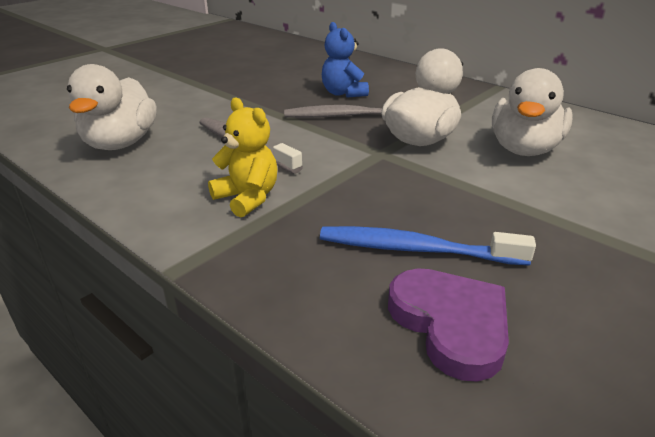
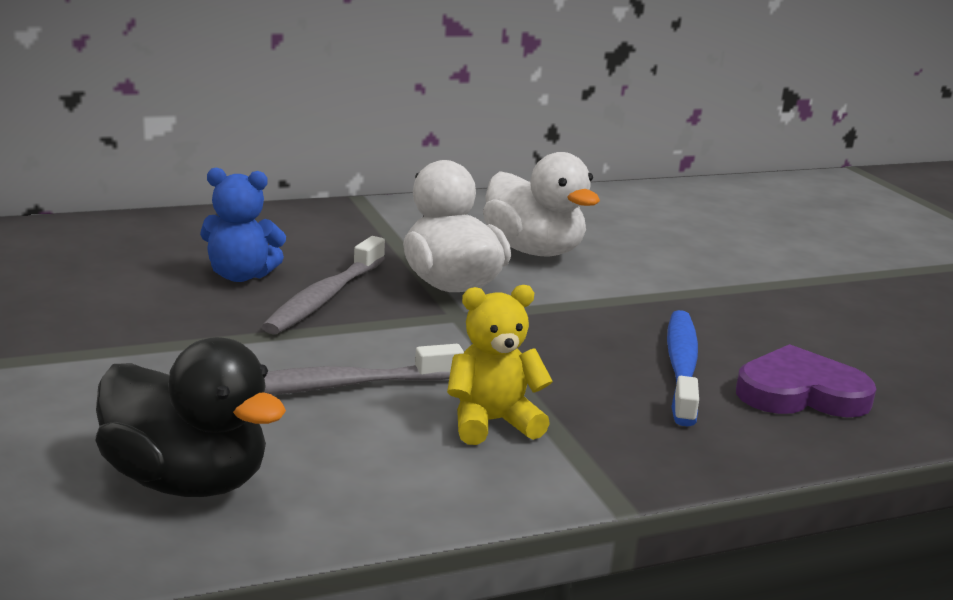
camera: 65 degrees left, 10 degrees down
white duck [67,64,157,150] -> black duck [96,337,286,497]
blue toothbrush [320,226,536,266] -> blue toothbrush turned 150 degrees clockwise [667,310,699,427]

